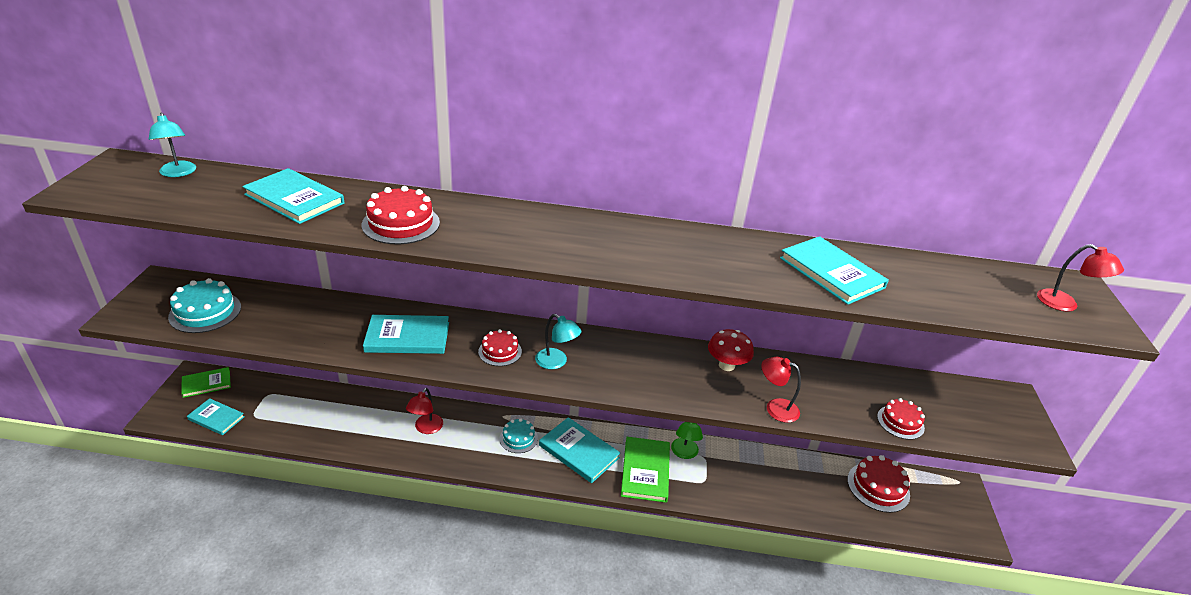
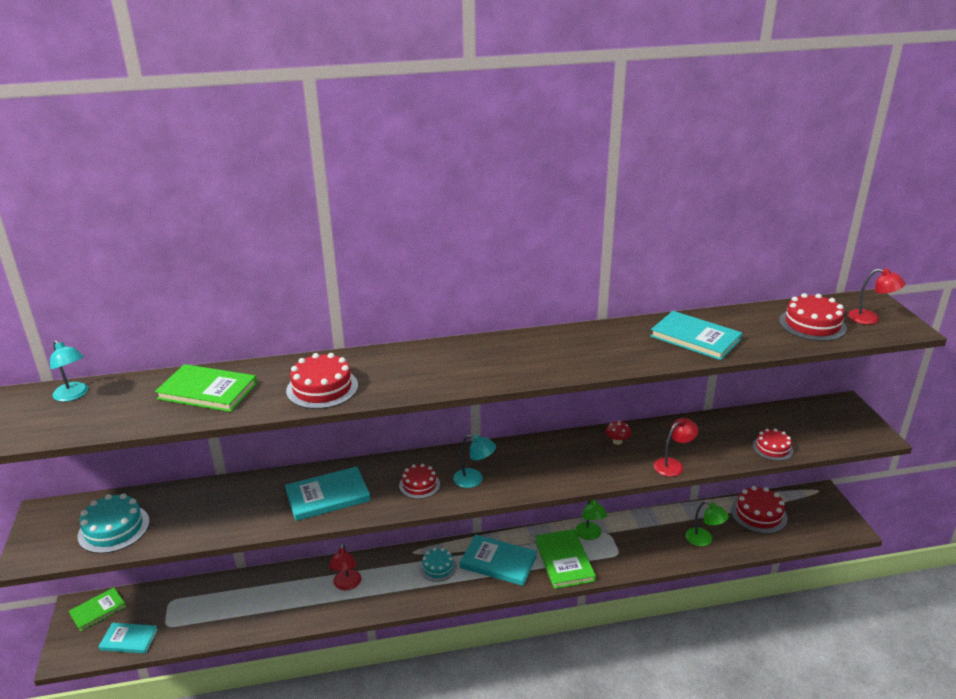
camera: 15 degrees left, 5 degrees down
turquoise book [242,168,344,224] -> green book [155,364,257,412]
red mushroom [708,329,754,371] -> red mushroom [605,421,631,445], size x0.63
red lamp [761,357,801,423] -> red lamp turned 135 degrees clockwise [654,418,698,477]
none -> green lamp [685,501,729,546]
none -> red cake [779,293,847,341]

